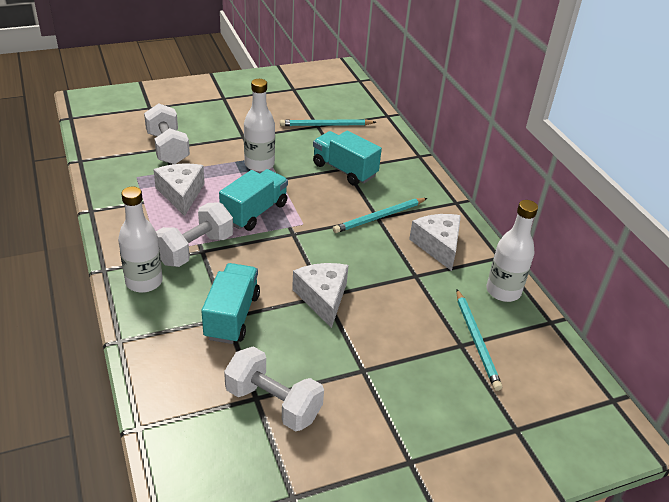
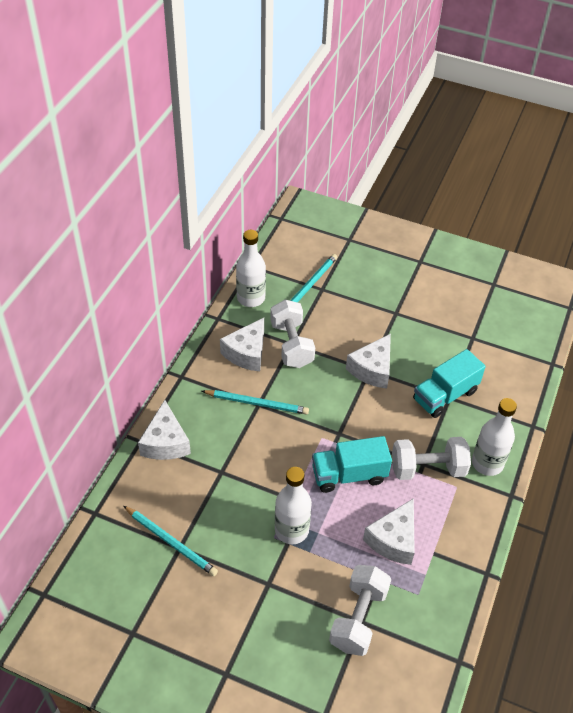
camera: 135 degrees left, 10 degrees up
white dumbbell [224,346,324,432] -> white dumbbell moved to [270,300,315,368]
turquoise truck [313,131,382,186] -> none
none -> white cheese [138,400,191,460]

